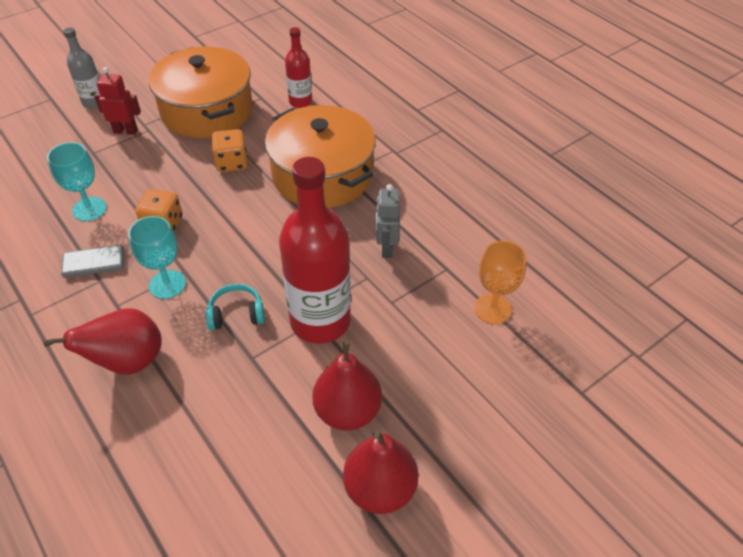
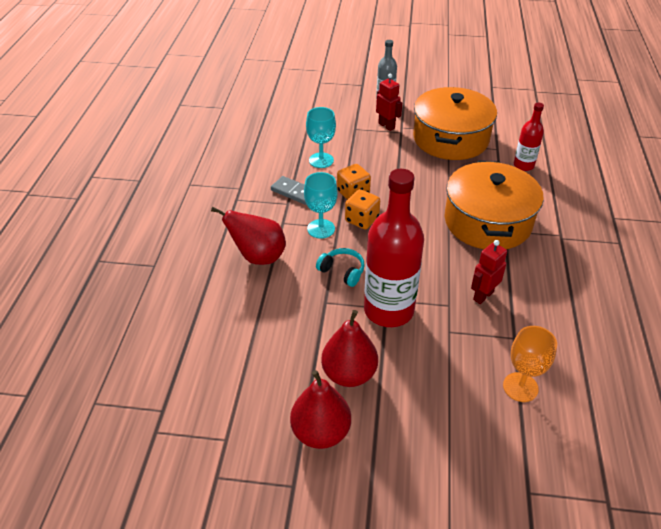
camera: 45 degrees right, 5 degrees down
orange dice [211,129,247,172] -> orange dice moved to [345,189,380,229]
grey robot [376,184,400,258] -> red robot [471,240,507,304]

